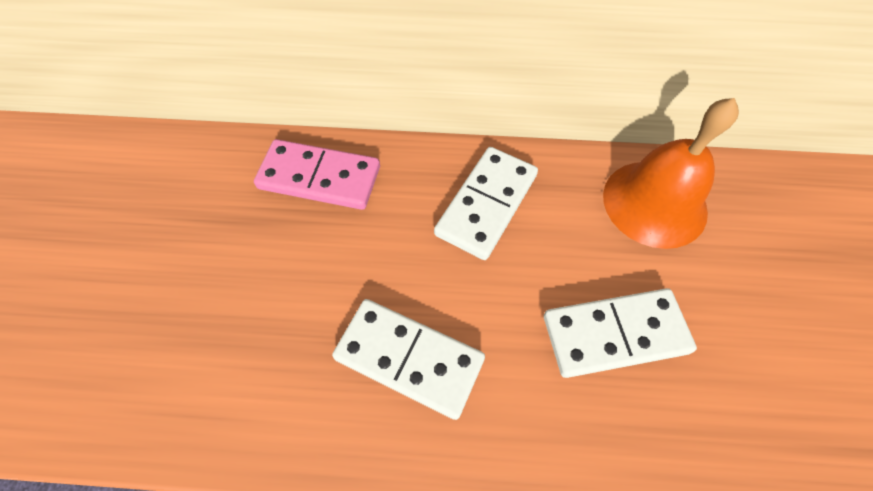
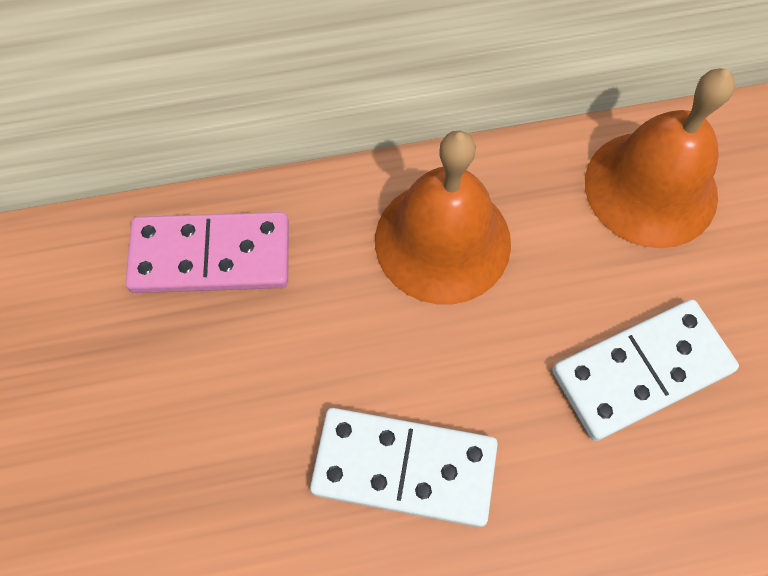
camera: 15 degrees left, 5 degrees up
white domino [434,147,538,260] -> orange bell [375,131,511,304]

